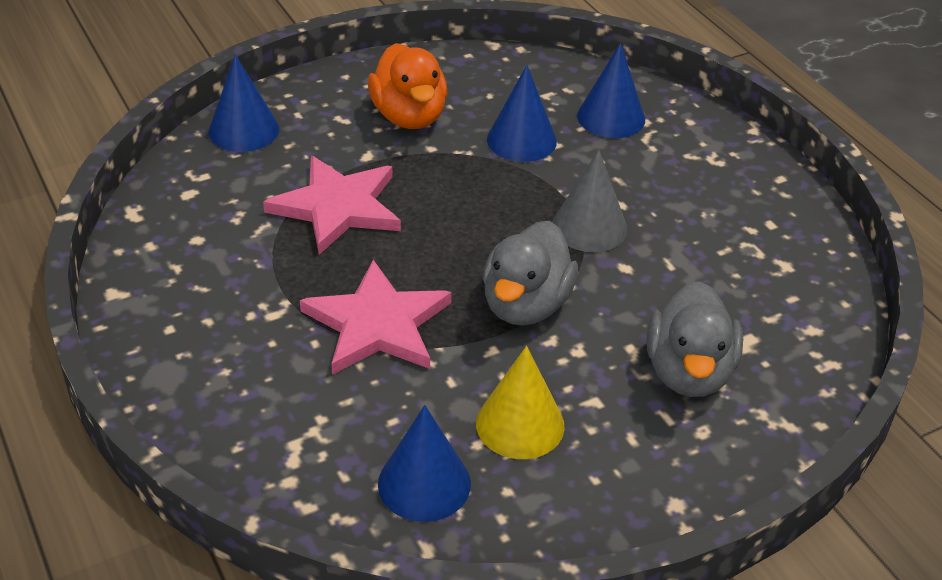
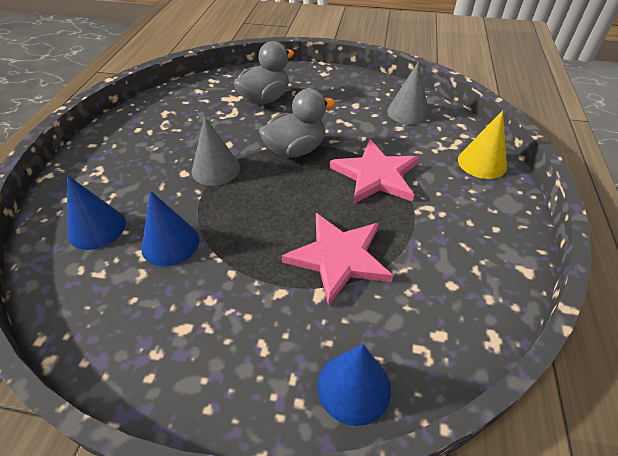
camera: 140 degrees left, 5 degrees up
orange duck [368,43,447,129] -> none
blue cone [378,405,471,522] -> grey cone [387,62,429,125]
yellow cone [476,346,565,459] -> yellow cone moved to [458,110,507,179]

